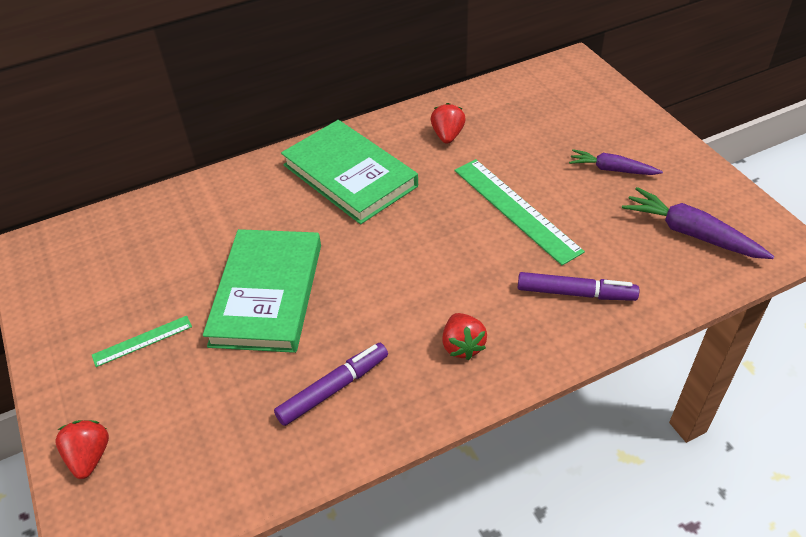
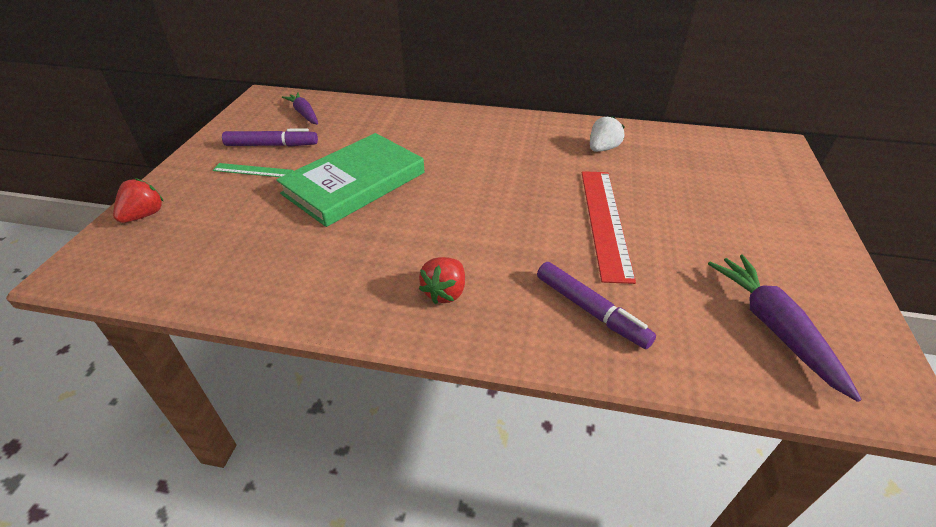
camera: 35 degrees right, 5 degrees down
purple marker [274,343,388,426] -> purple marker moved to [222,129,318,147]
green book [281,120,418,224] -> none
red strawberry [431,103,466,144] -> white strawberry [590,116,625,152]
green ruler [454,159,585,266] -> red ruler [582,171,636,284]
purple carrot [569,149,663,175] -> purple carrot moved to [282,92,318,125]

